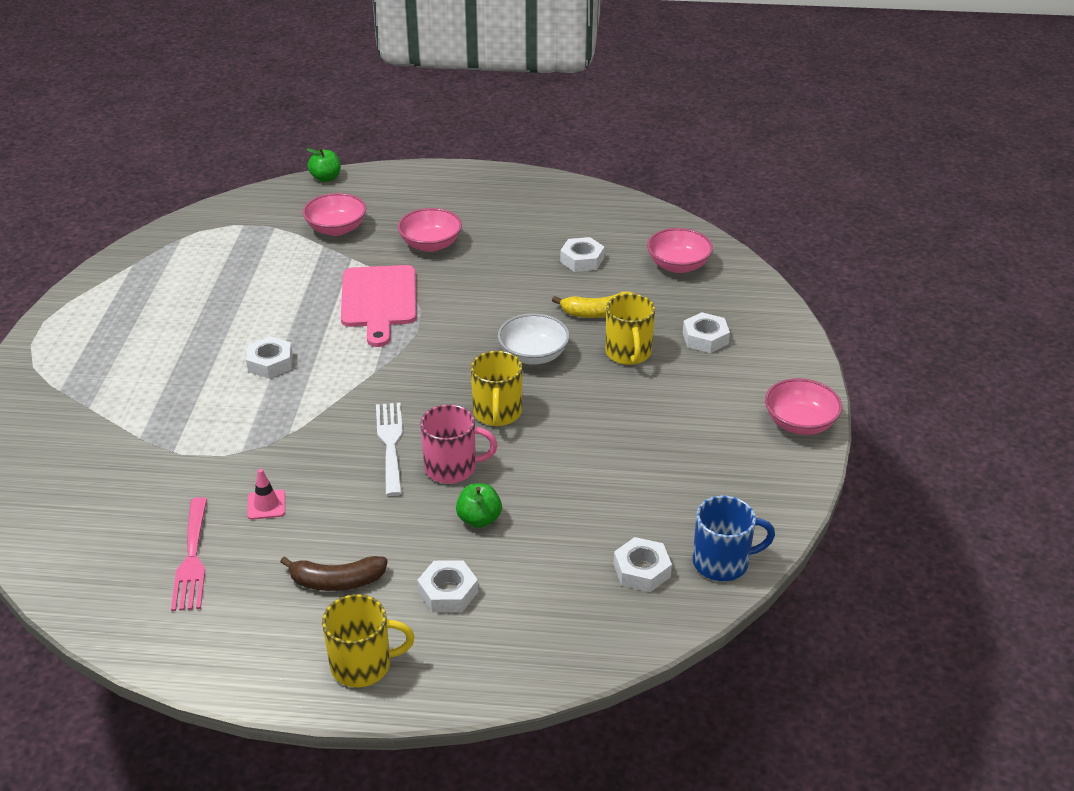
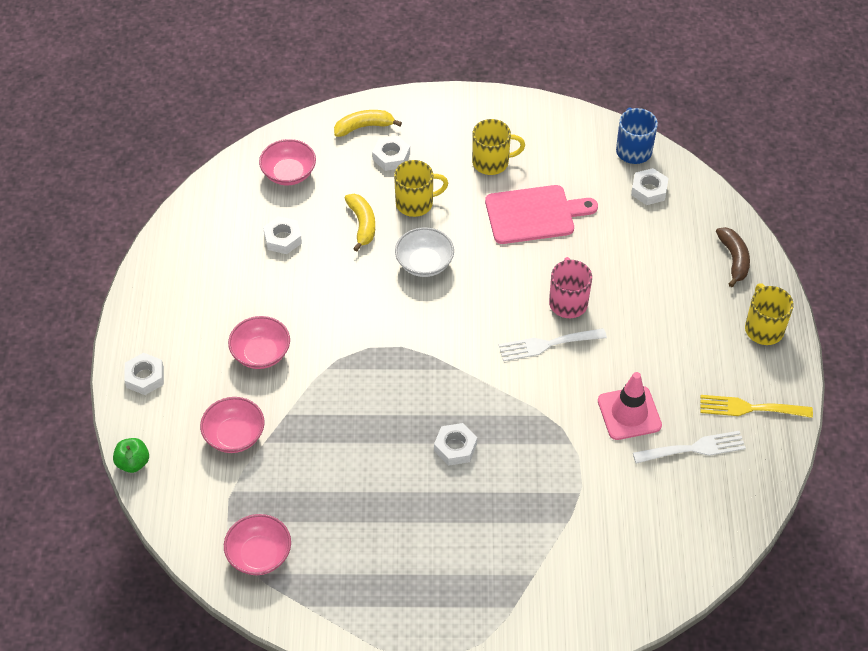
camera: 95 degrees left, 15 degrees up
pink fork [171,497,207,611] -> white fork [633,431,746,464]
pink traffic cone [247,469,285,520] -> pink traffic cone [598,372,662,440], size x1.90
brown banana [280,556,388,591] -> brown banana moved to [716,227,750,287]
pink cutting board [341,265,417,347] -> pink cutting board moved to [485,185,598,244]
white nut [417,560,478,612] -> white nut moved to [124,353,164,395]
green apple [456,483,502,528] -> none
yellow mug [471,351,522,426] -> yellow mug moved to [472,119,525,175]
pink bowl [765,378,842,435] -> pink bowl moved to [224,514,291,575]
none -> yellow banana [334,110,402,137]
none -> yellow fork [700,395,813,418]

